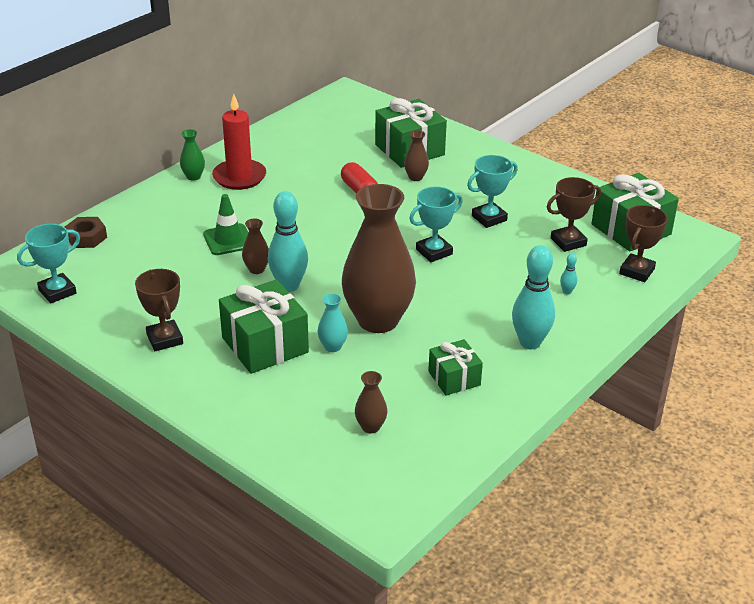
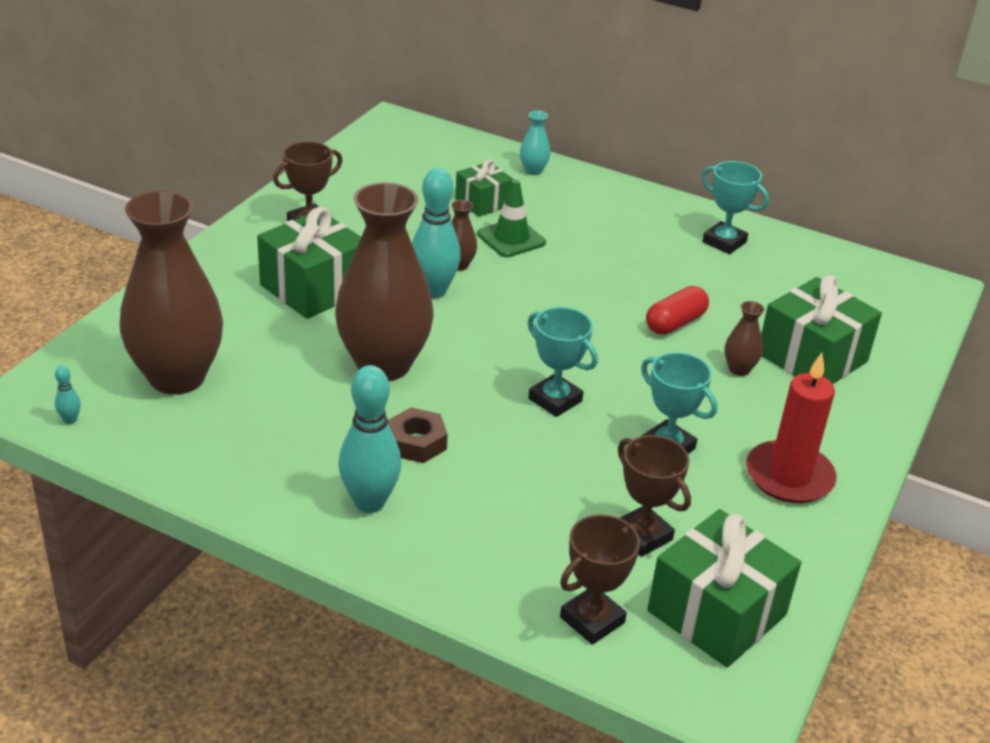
camera: 75 degrees right, 0 degrees up
turquoise trophy [17,224,80,303] -> turquoise trophy moved to [702,161,769,254]
brown nut [65,217,107,248] -> brown nut moved to [388,407,448,463]
green vase [180,129,205,181] -> none
red candle [212,94,266,190] -> red candle moved to [746,353,837,503]
turquoise vase [318,293,348,352] -> turquoise vase moved to [520,111,551,175]
brown vase [355,371,388,434] -> brown vase [120,191,223,395], size x2.49
green gift [428,339,483,395] -> green gift moved to [455,159,513,217]
turquoise bowling pin [560,253,577,295] -> turquoise bowling pin moved to [55,365,81,424]
brown trophy [619,205,668,282] -> brown trophy turned 60 degrees counterclockwise [560,514,642,645]

